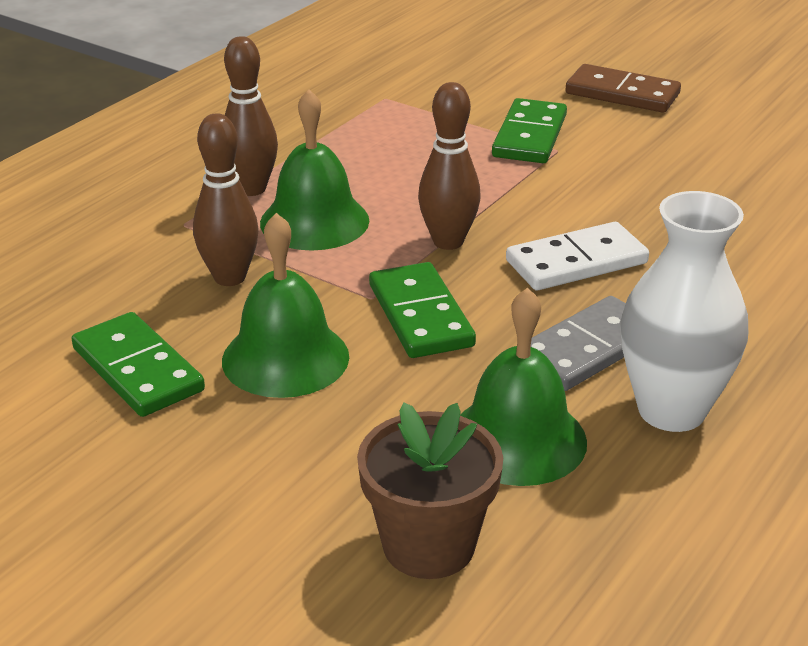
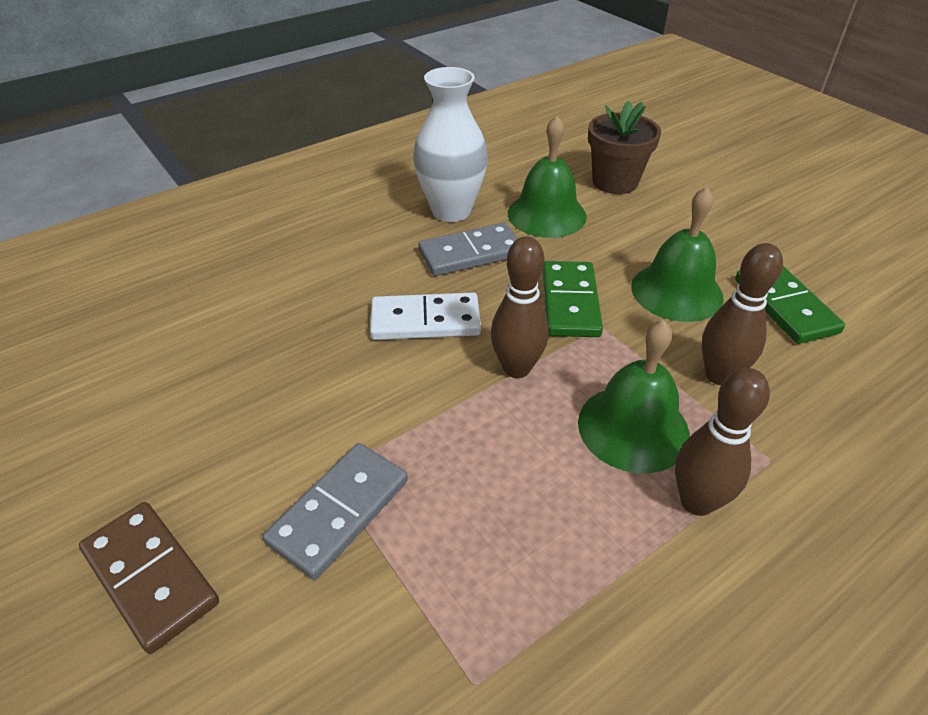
camera: 160 degrees left, 10 degrees up
green domino [492,98,567,163] -> grey domino [263,443,408,580]

